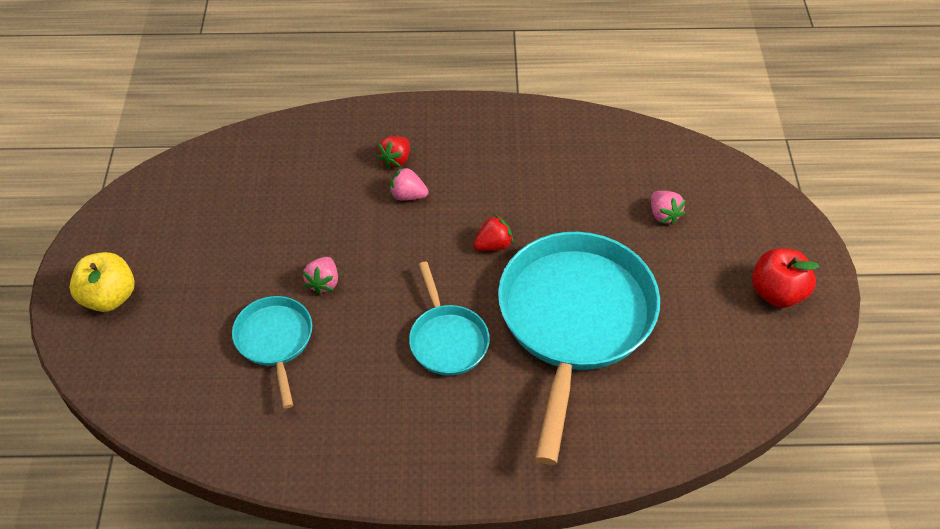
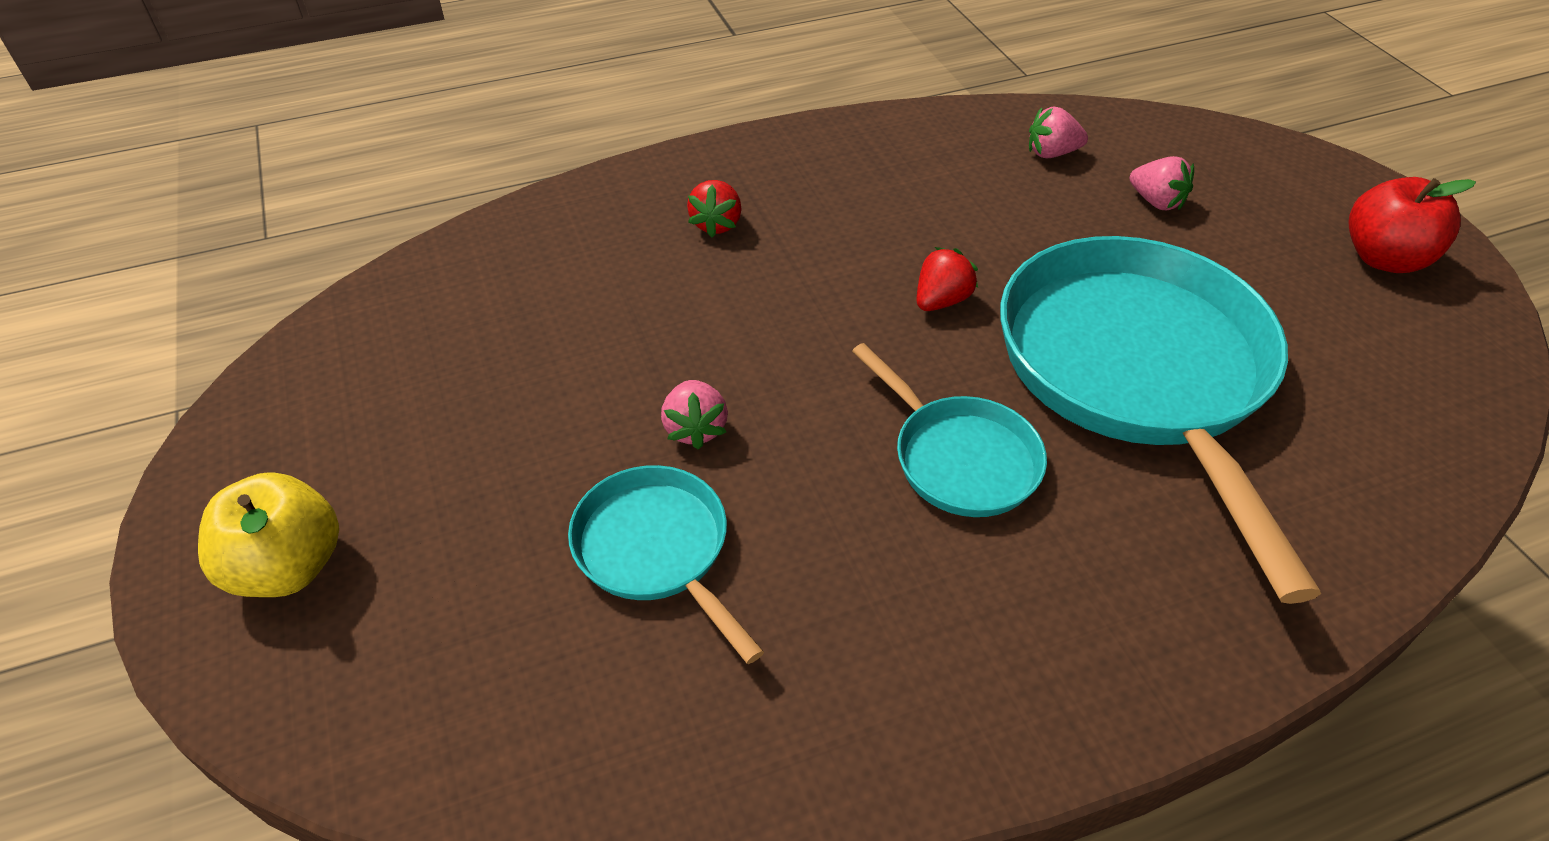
camera: 20 degrees left, 5 degrees down
pink strawberry [390,166,428,201] -> pink strawberry moved to [1029,107,1088,158]

